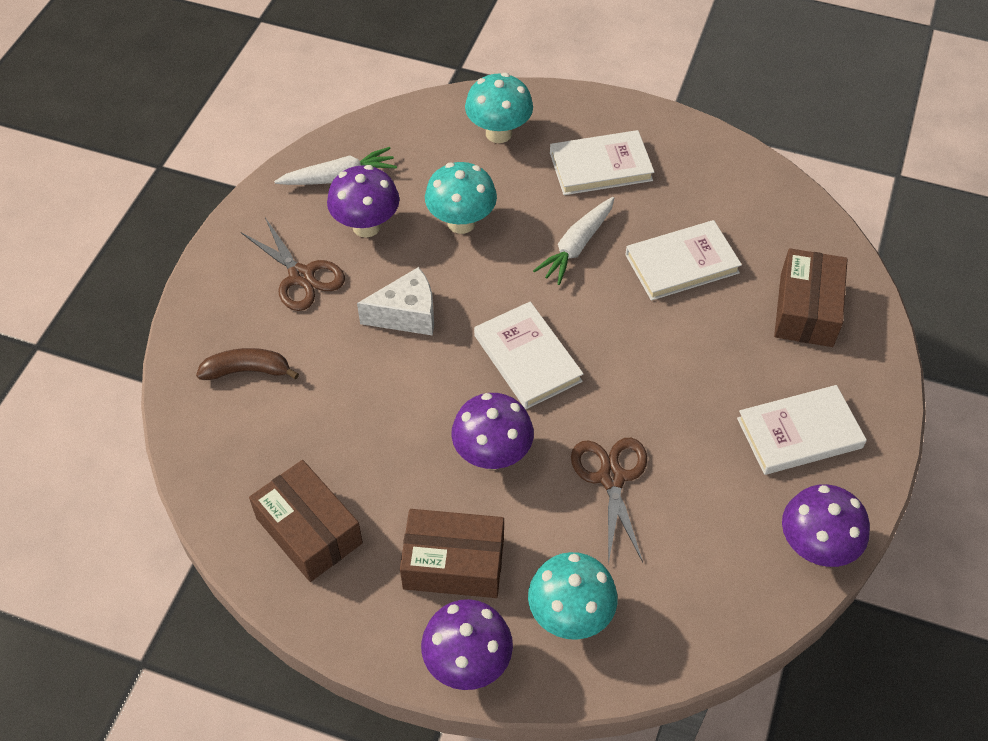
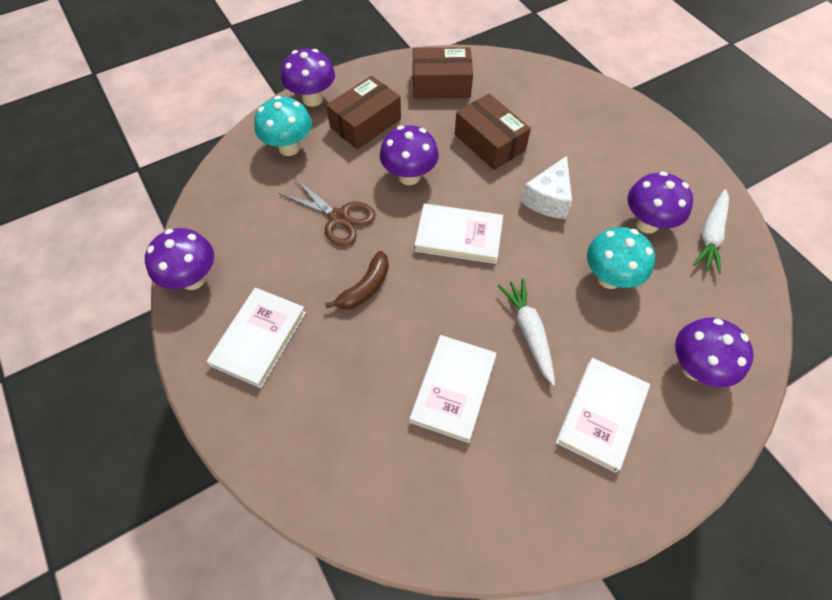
camera: 130 degrees right, 5 degrees up
brown banana [196,348,299,380] -> brown banana moved to [325,251,389,309]
brown scissors [241,218,345,311] -> none
turquoise mushroom [465,73,533,143] -> purple mushroom [675,317,754,387]
brown box [774,248,847,347] -> brown box moved to [455,93,531,170]

